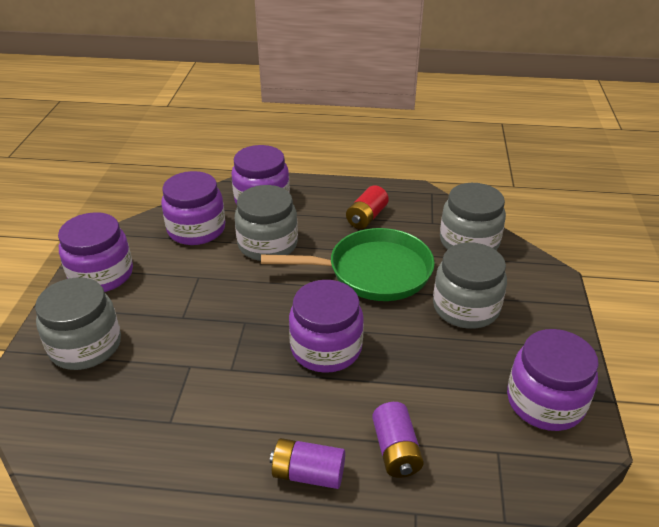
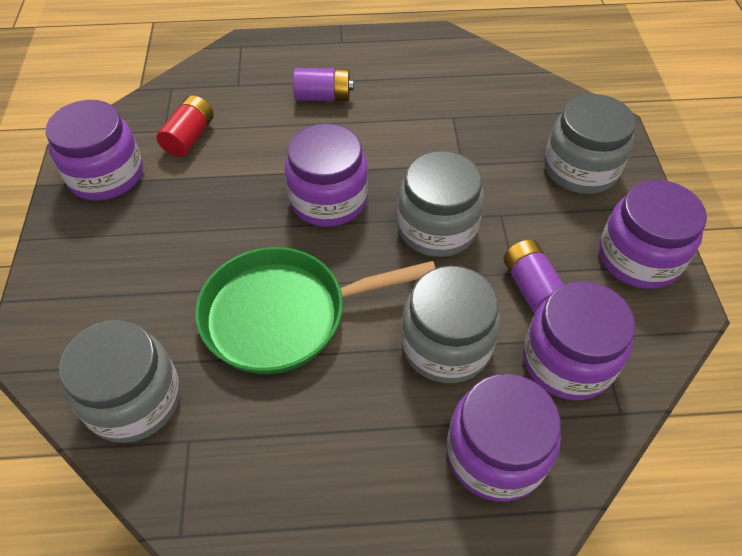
camera: 170 degrees right, 15 degrees up
red battery [346,185,389,229] -> red battery moved to [157,95,214,157]
purple battery [372,402,424,478] -> purple battery moved to [503,239,564,314]
grey jar [433,242,507,329] -> grey jar moved to [397,151,484,257]

